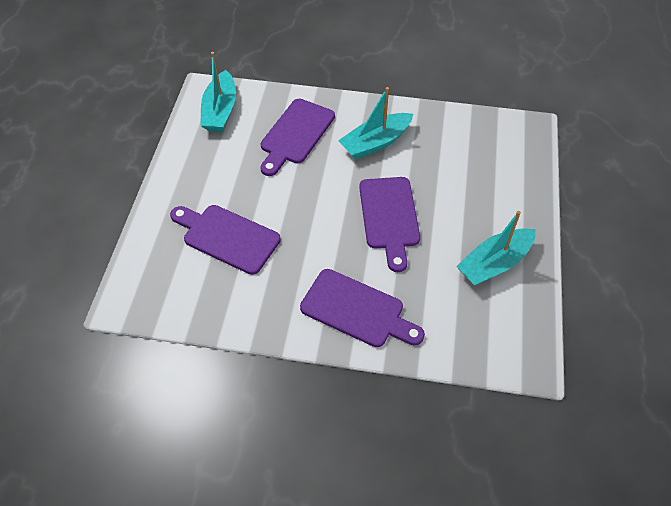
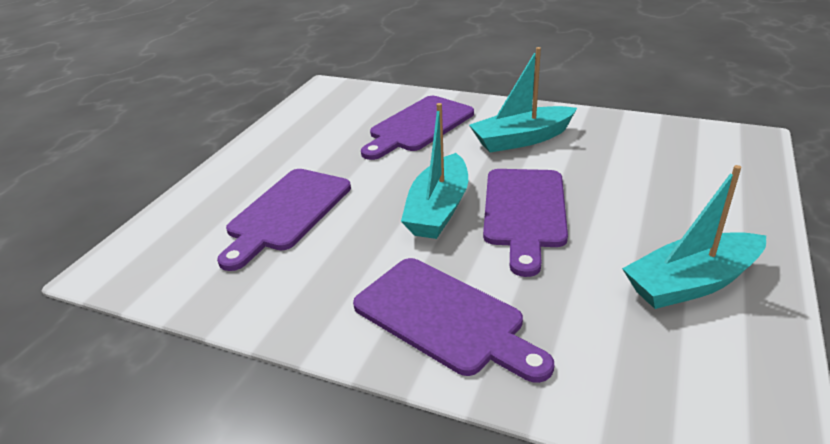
camera: 15 degrees right, 20 degrees down
purple cutting board [170,205,281,275] -> purple cutting board turned 105 degrees counterclockwise [217,169,351,271]
turquoise boat [200,52,236,132] -> turquoise boat moved to [401,103,468,239]

